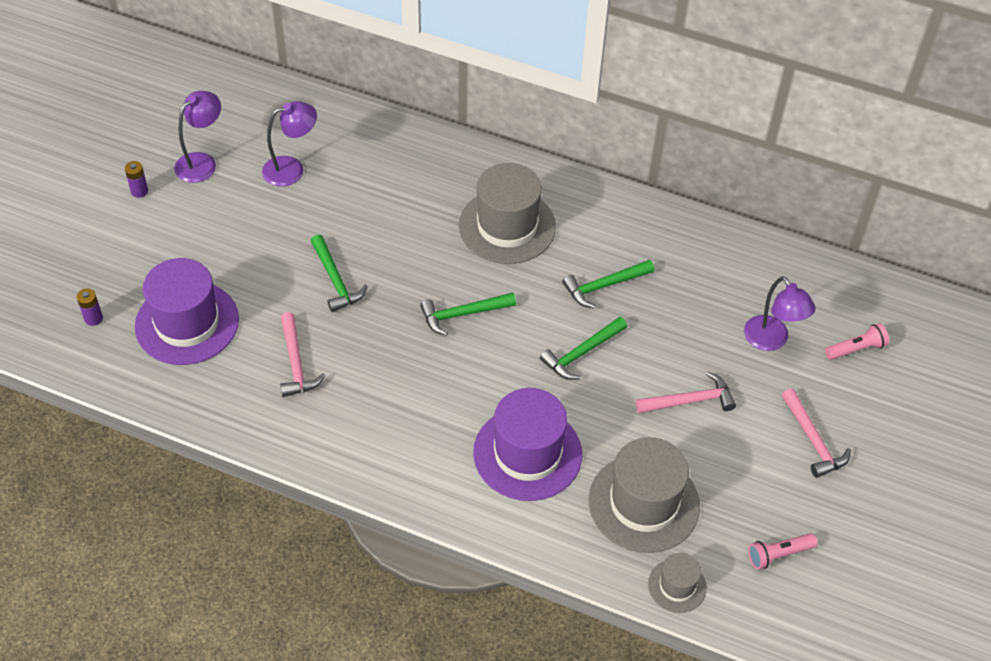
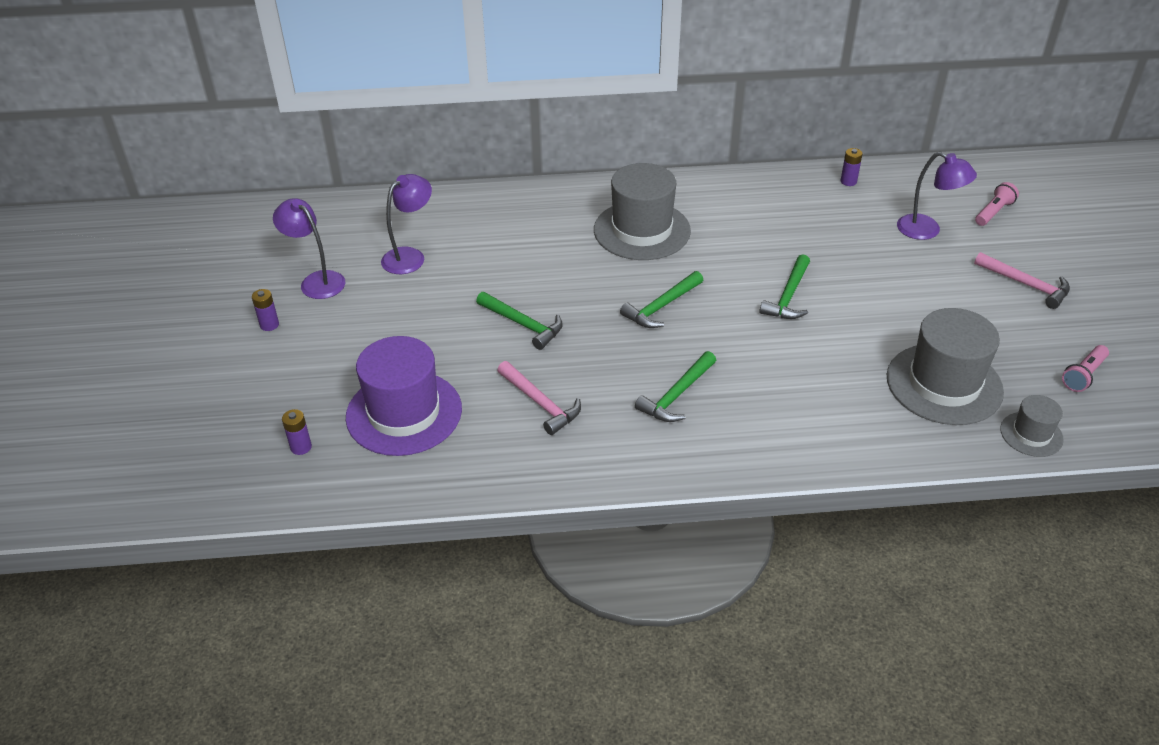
camera: 25 degrees left, 10 degrees down
purple lamp [174,91,221,183] -> purple lamp turned 60 degrees counterclockwise [273,198,345,299]
purple hat [473,388,582,501] -> none
green hammer [562,260,654,308] -> green hammer moved to [635,351,716,422]
pink hammer [636,372,736,413] -> none
none -> purple battery [840,148,863,186]

